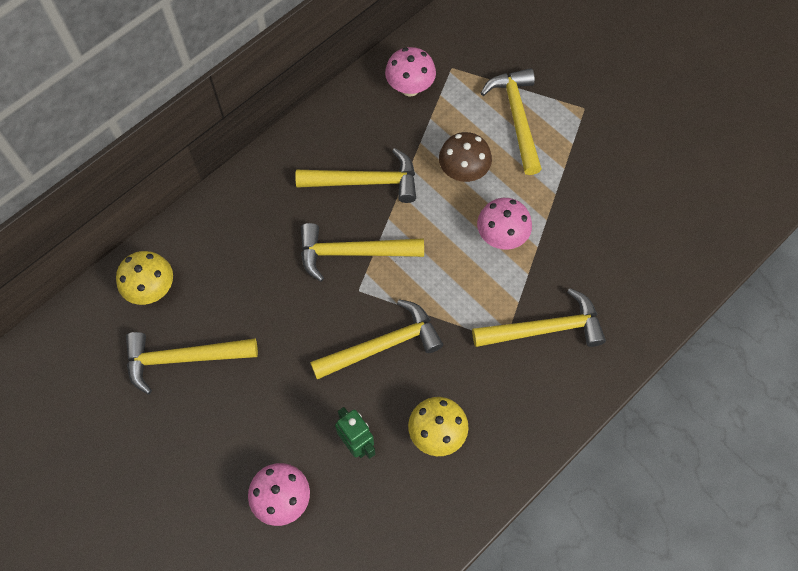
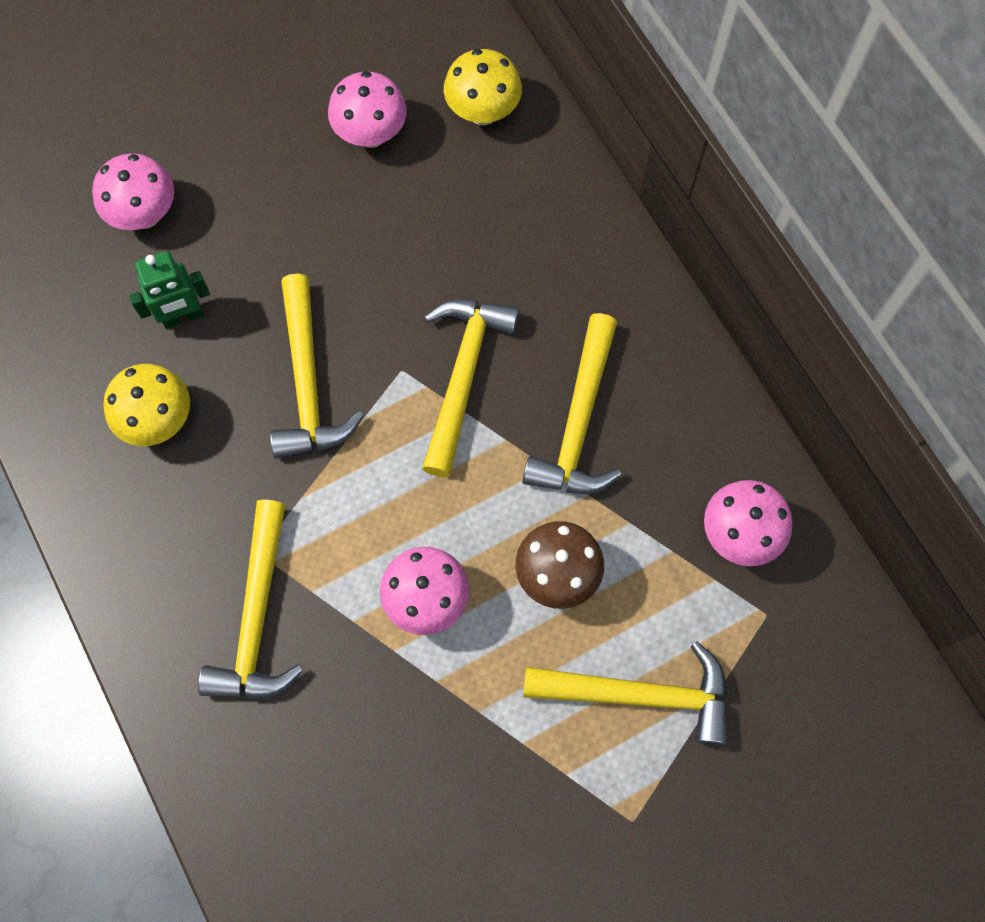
camera: 105 degrees right, 5 degrees up
yellow hammer [126,332,258,394] -> pink mushroom [328,71,407,148]

